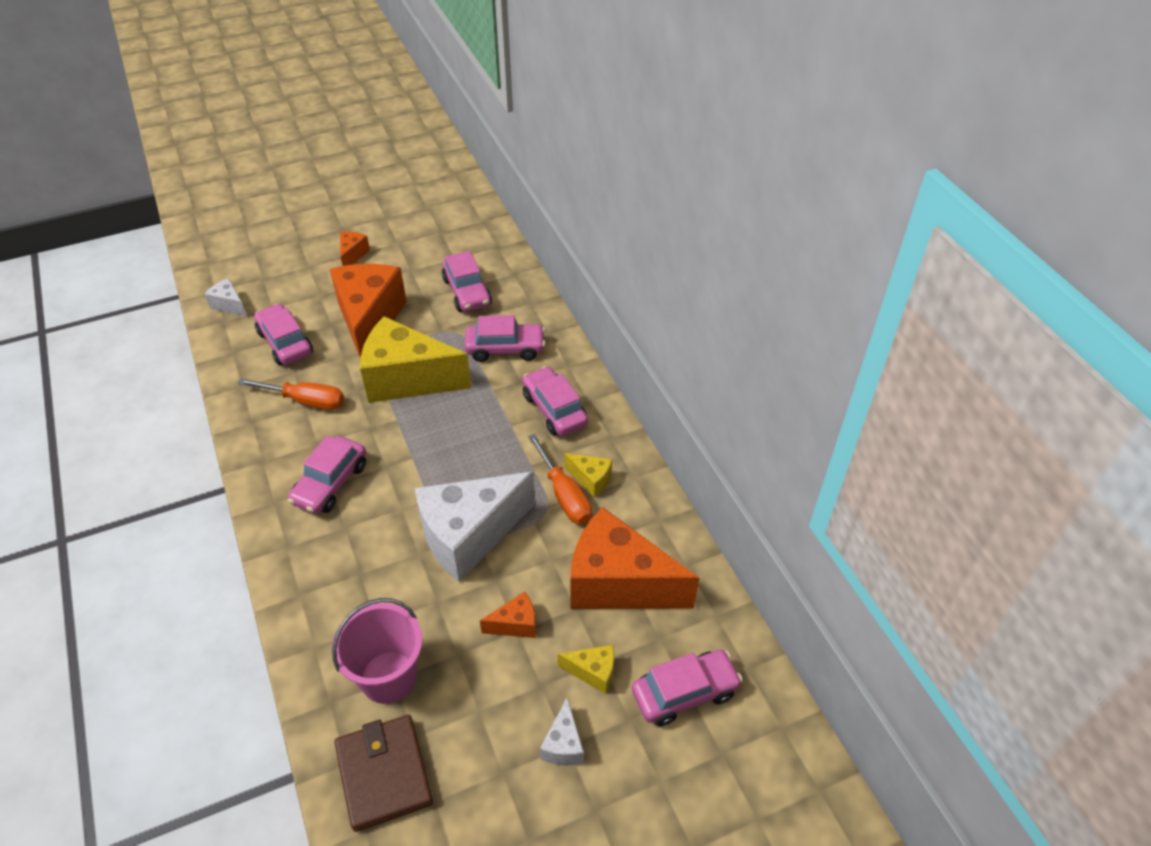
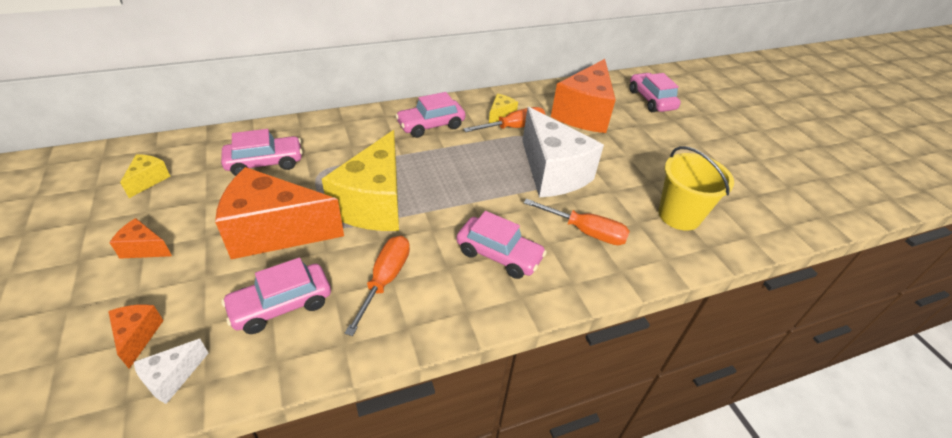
camera: 90 degrees left, 5 degrees down
pink bucket [332,598,423,704] -> yellow bucket [659,146,734,231]
brown wallet [334,715,433,832] -> none
pink car [464,315,546,362] -> none
orange cheese [480,592,536,638] -> orange cheese moved to [108,304,164,369]
white cheese [540,698,584,766] -> none
yellow cheese [558,645,614,694] -> yellow cheese moved to [120,154,170,198]
none -> orange screwdriver [524,199,630,245]

